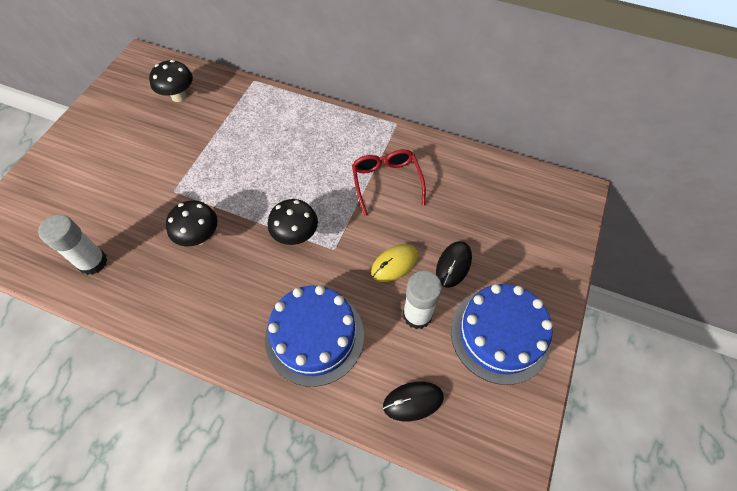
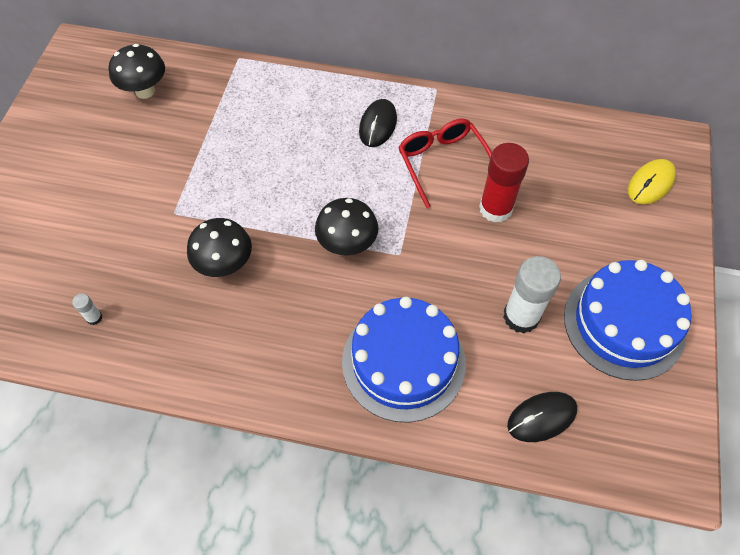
camera: 10 degrees left, 0 degrees up
white glue stick [38,214,108,275] -> white glue stick [72,294,102,325], size x0.43
yellow mouse [371,244,418,282] -> yellow mouse moved to [628,159,676,204]
black mouse [436,241,472,288] -> black mouse moved to [359,99,397,147]
none -> red glue stick [479,143,529,223]

